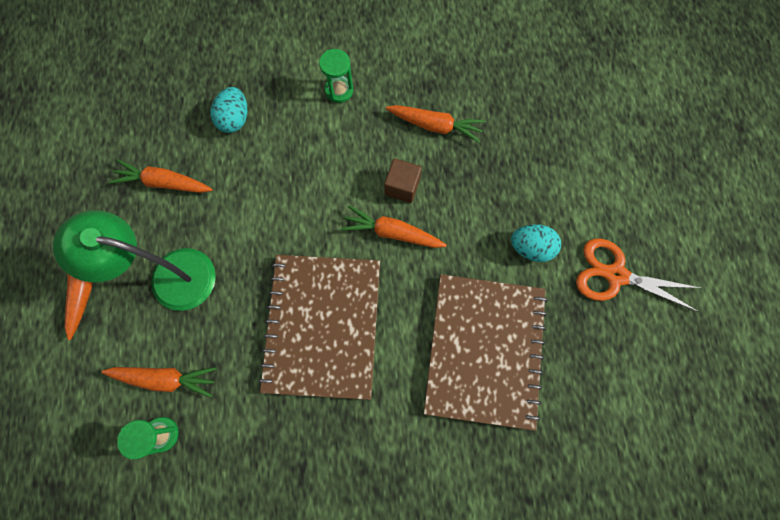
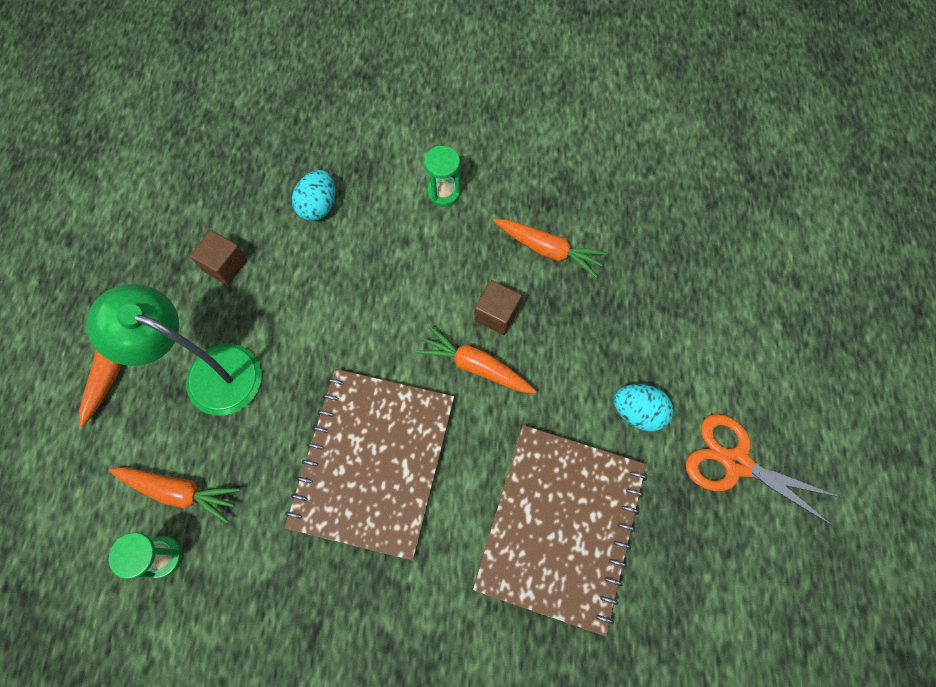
camera: 10 degrees right, 5 degrees down
orange carrot [109,159,213,193] -> brown cube [190,230,247,285]

